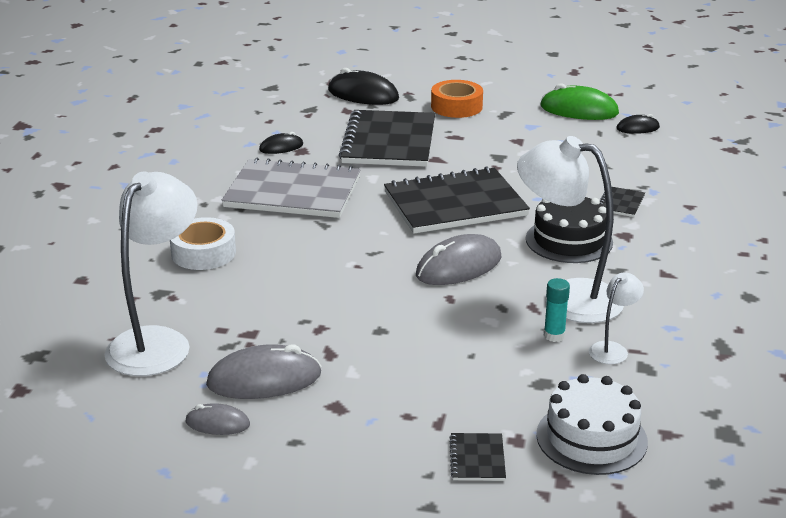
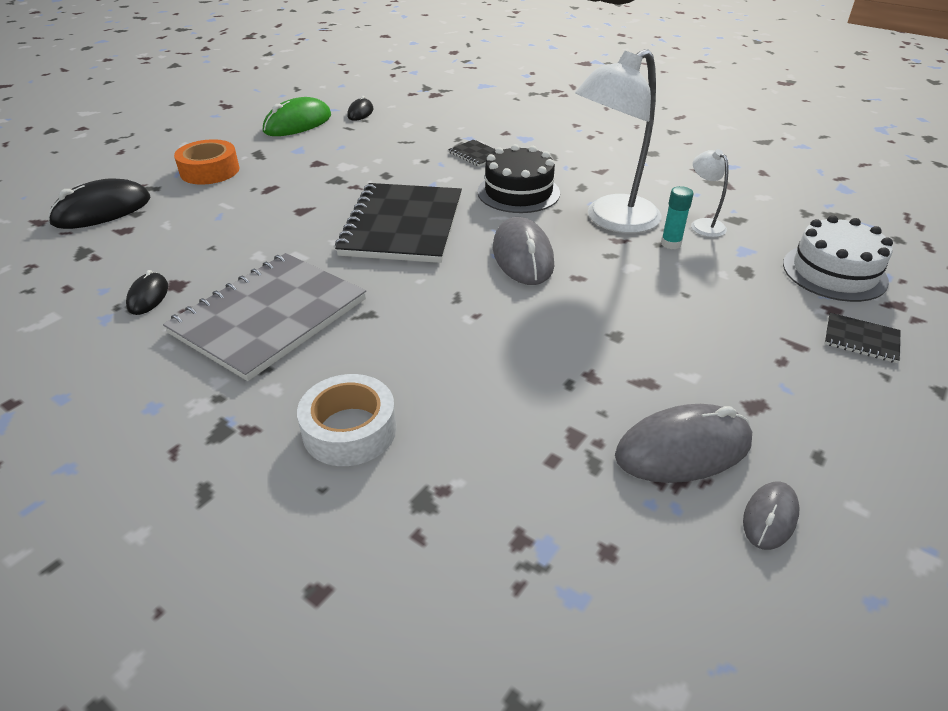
camera: 65 degrees left, 10 degrees up
white lamp [105,171,198,376] -> none
grey mouse [206,344,321,399] -> grey mouse turned 60 degrees clockwise [615,404,752,483]
black notebook [339,110,435,167] -> none

